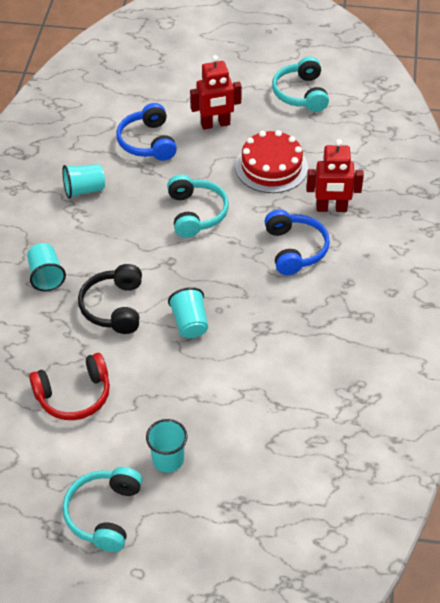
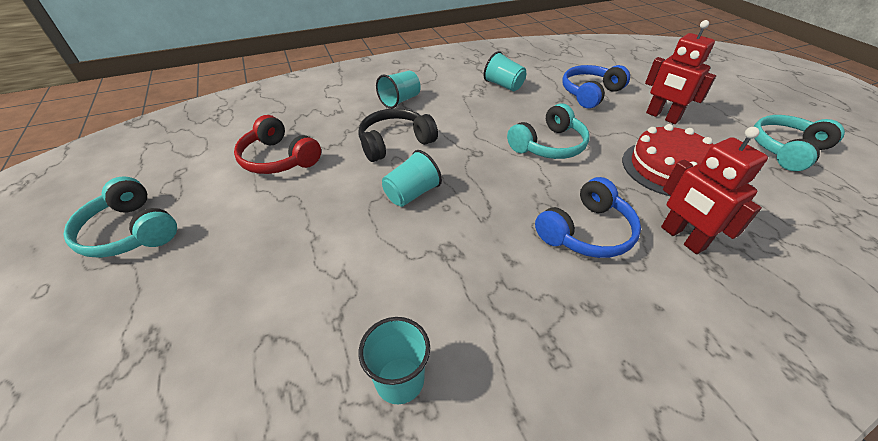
camera: 60 degrees right, 5 degrees down
turquoise headphones [62,467,142,552] -> turquoise headphones turned 120 degrees counterclockwise [64,176,177,258]
turquoise cup [146,419,188,473] -> turquoise cup moved to [359,317,430,404]

